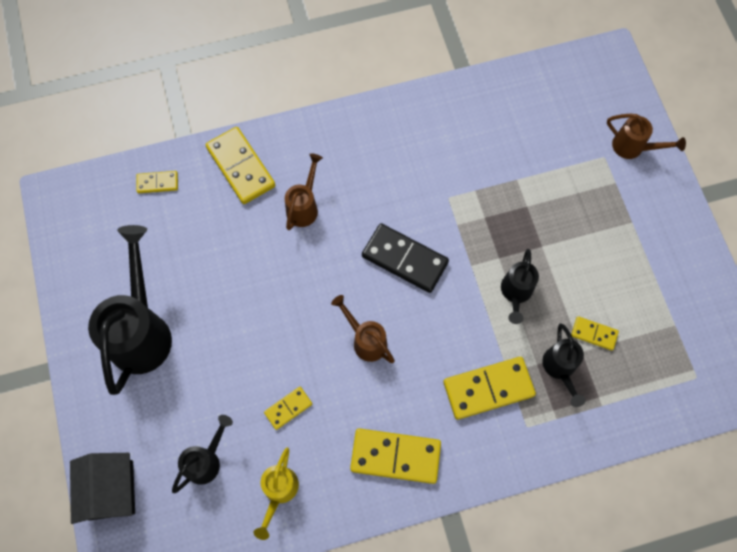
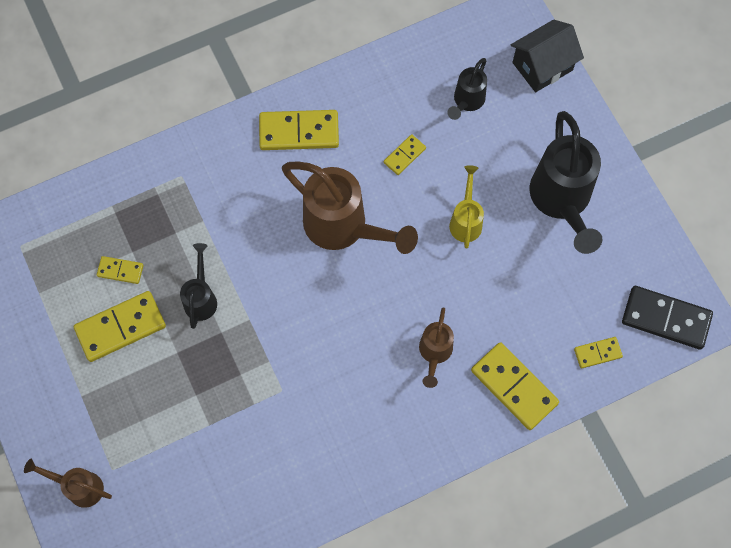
camera: 170 degrees right, 0 degrees up
black house [70,453,135,524] -> black house turned 75 degrees clockwise [511,20,584,92]
yellow watering can [254,447,299,540] -> yellow watering can moved to [449,165,484,248]
brown watering can [331,295,395,363] -> brown watering can [282,161,418,254], size x1.90
black domino [362,223,449,293] -> black domino moved to [622,286,713,350]
yellow domino [443,357,536,420] -> yellow domino moved to [74,291,166,362]
black watering can [542,323,586,407] -> none

